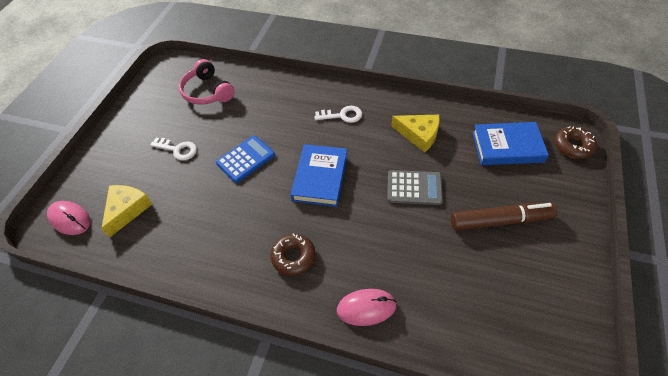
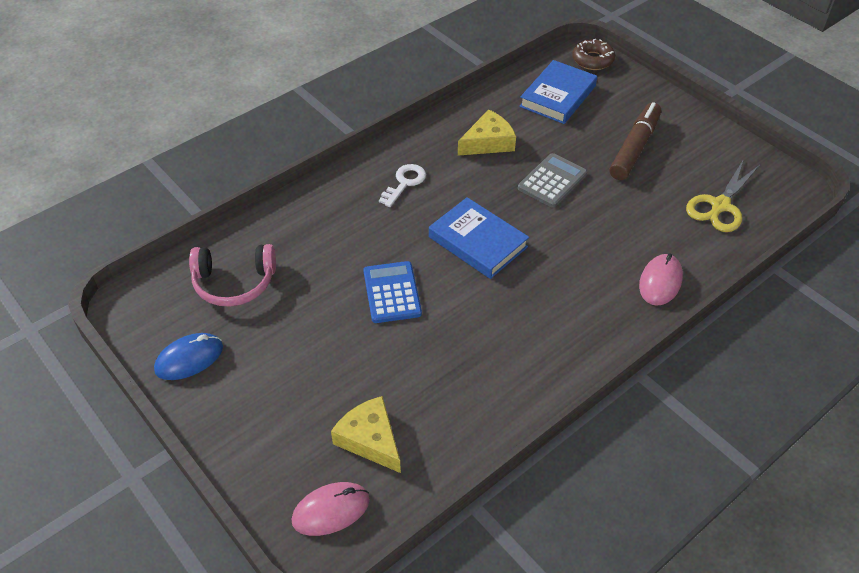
camera: 60 degrees left, 5 degrees down
white key [150,138,197,160] -> none
brown donut [270,233,316,276] -> none
none -> blue mouse [154,333,223,380]
none -> yellow scissors [686,161,760,232]

